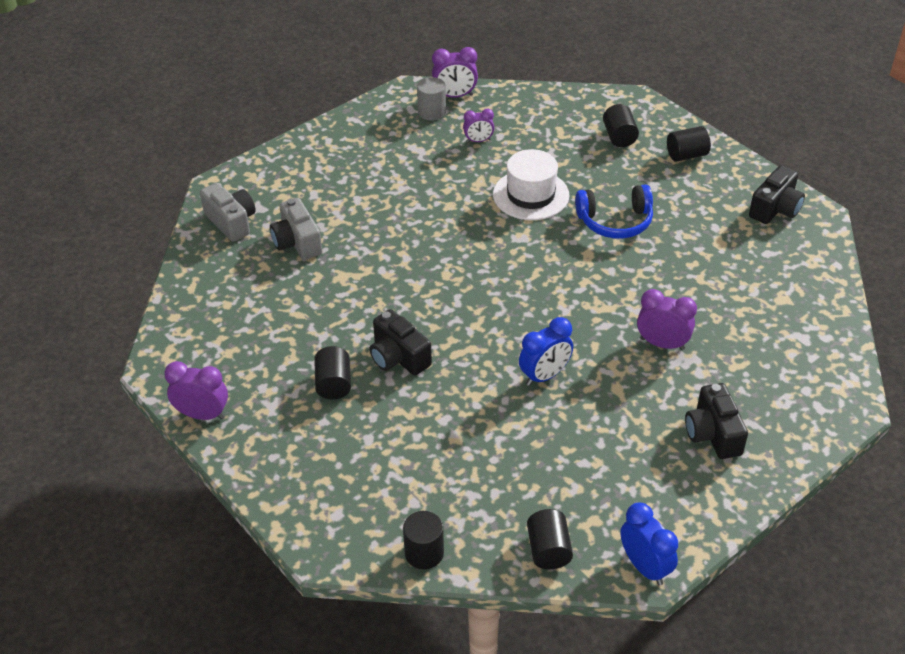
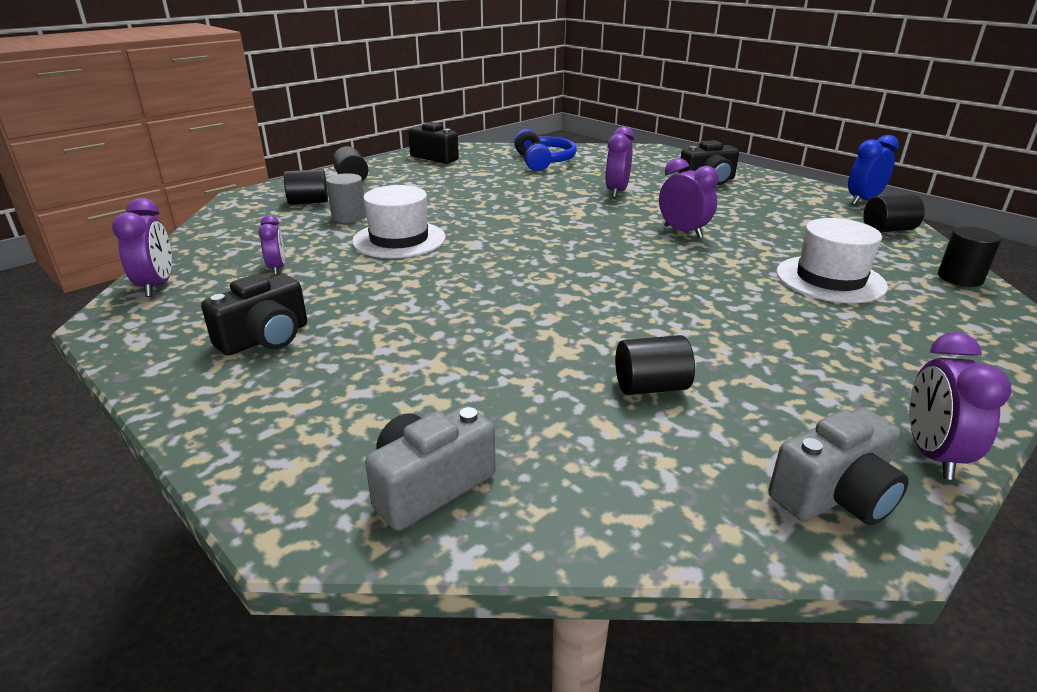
camera: 95 degrees left, 15 degrees down
grey camera [270,198,322,260] -> grey camera moved to [769,407,909,525]
black cylinder [314,346,351,399] -> black cylinder moved to [615,335,695,395]
black camera [370,309,432,375] -> black camera moved to [201,274,307,356]
grey cylinder [417,77,446,121] -> grey cylinder moved to [326,173,366,223]
blue clock [519,317,573,386] -> purple clock [659,158,719,238]
blue headphones [575,184,653,239] -> blue headphones moved to [514,129,577,171]
none -> white hat [776,218,888,303]

